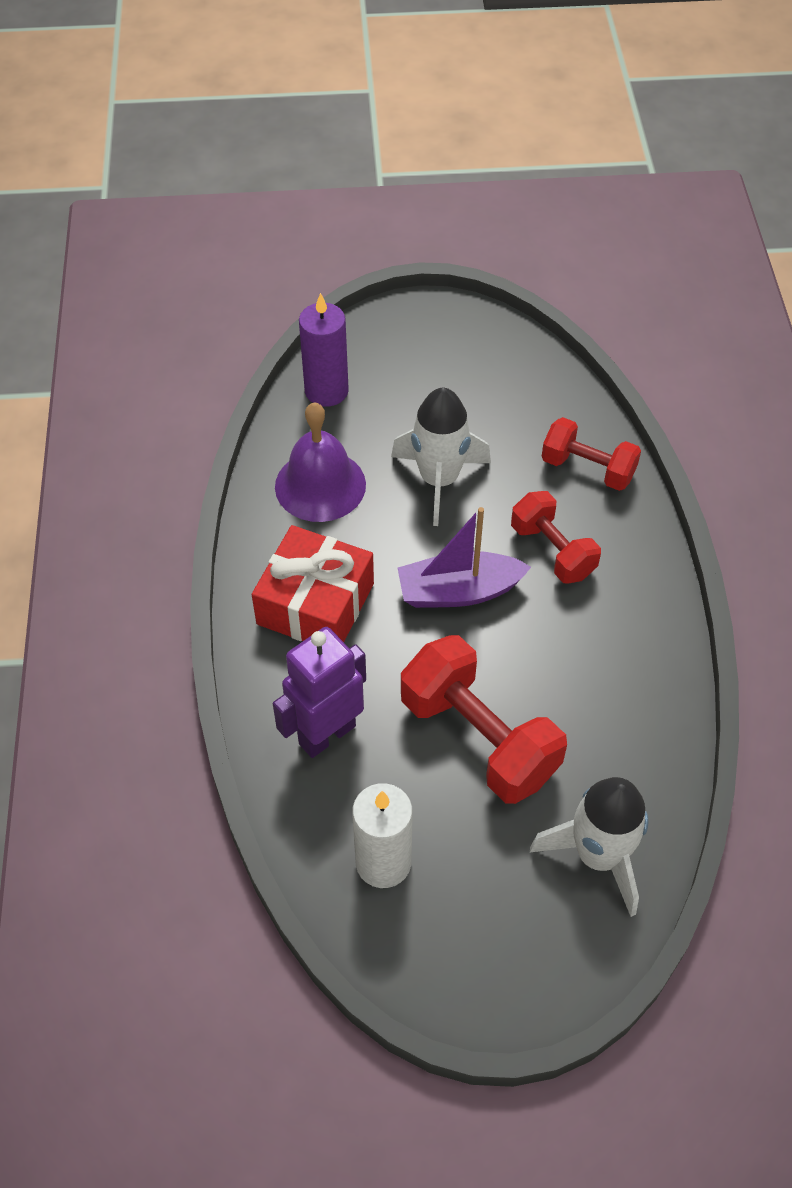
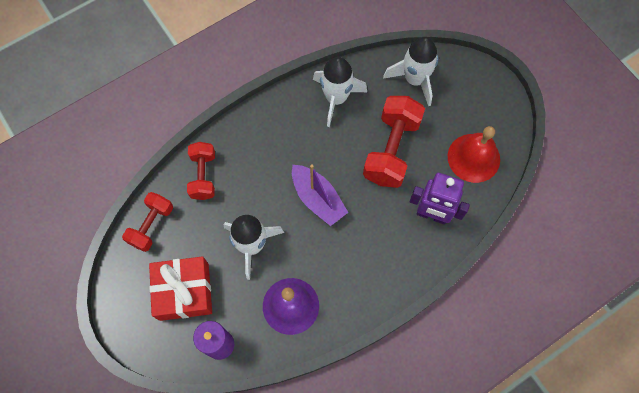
camera: 120 degrees left, 15 degrees up
red gift [252,525,374,642] -> red gift moved to [149,256,212,321]
white candle [352,783,413,888] -> red bell [448,126,500,183]
red dumbbell [511,491,601,584] -> red dumbbell moved to [122,192,173,252]
none -> white rocket [313,57,367,127]

